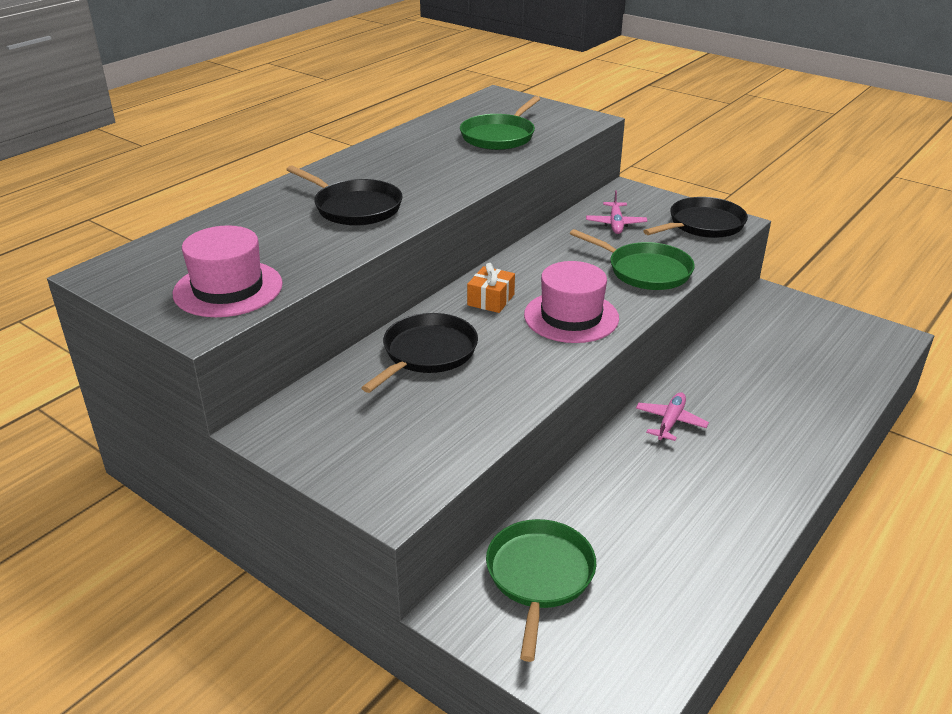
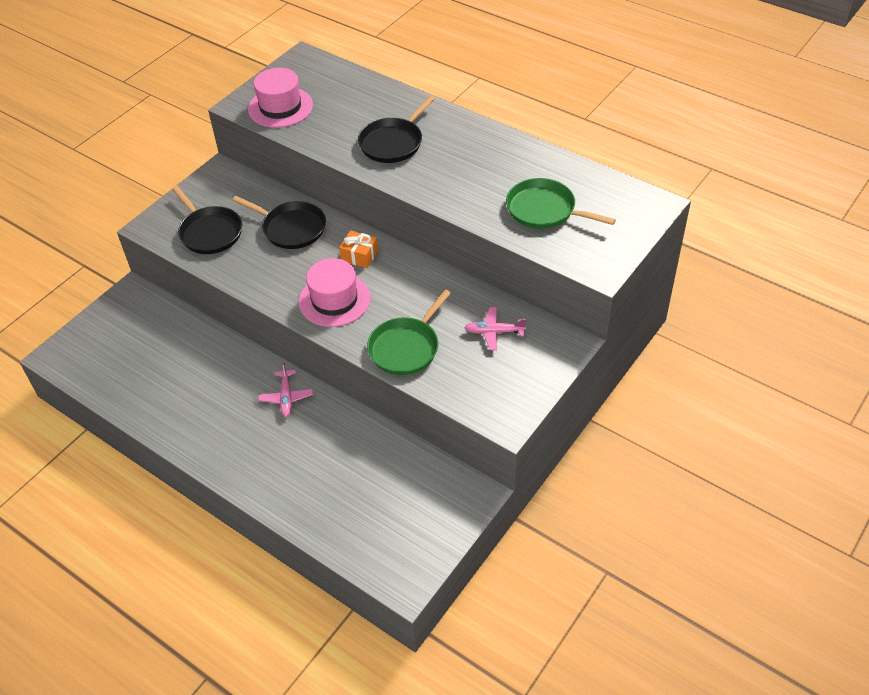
camera: 90 degrees right, 15 degrees up
green pan [486,519,596,662] -> none
pink plane [636,392,709,441] -> pink plane turned 60 degrees clockwise [258,362,313,417]
black pan [644,197,748,238] -> black pan moved to [172,186,242,254]

